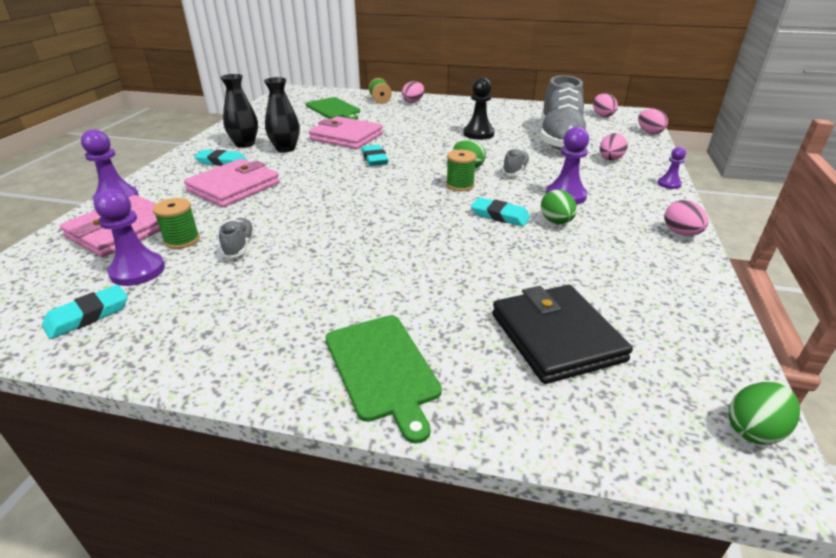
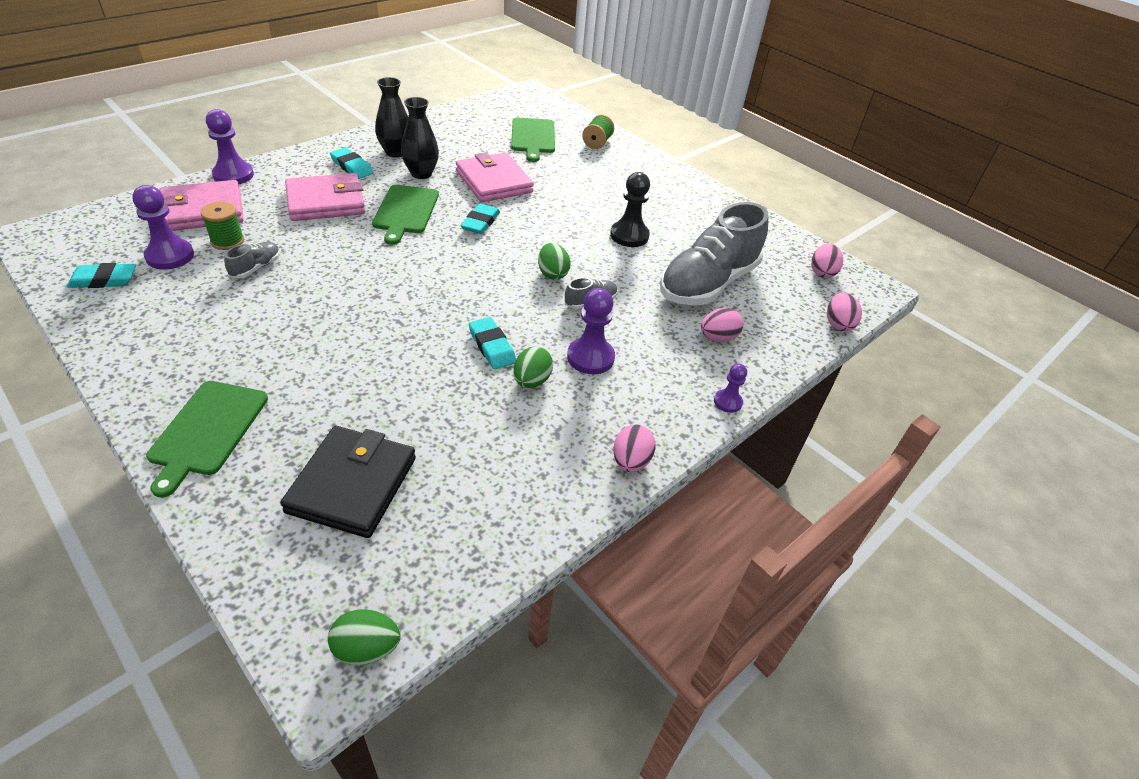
camera: 30 degrees right, 10 degrees up
pink egg [402,81,424,103] -> none
green spool [446,150,477,191] -> none
none -> green cutting board [372,185,439,245]

